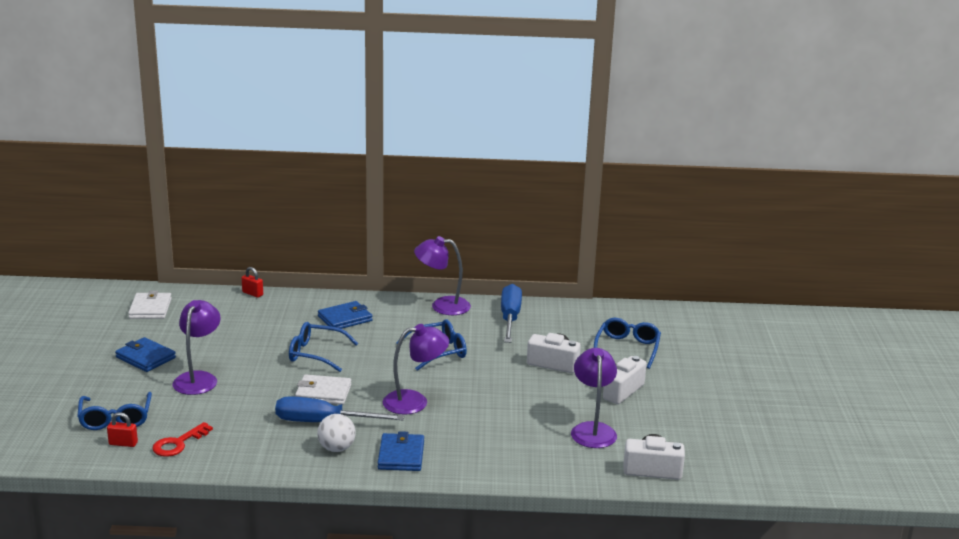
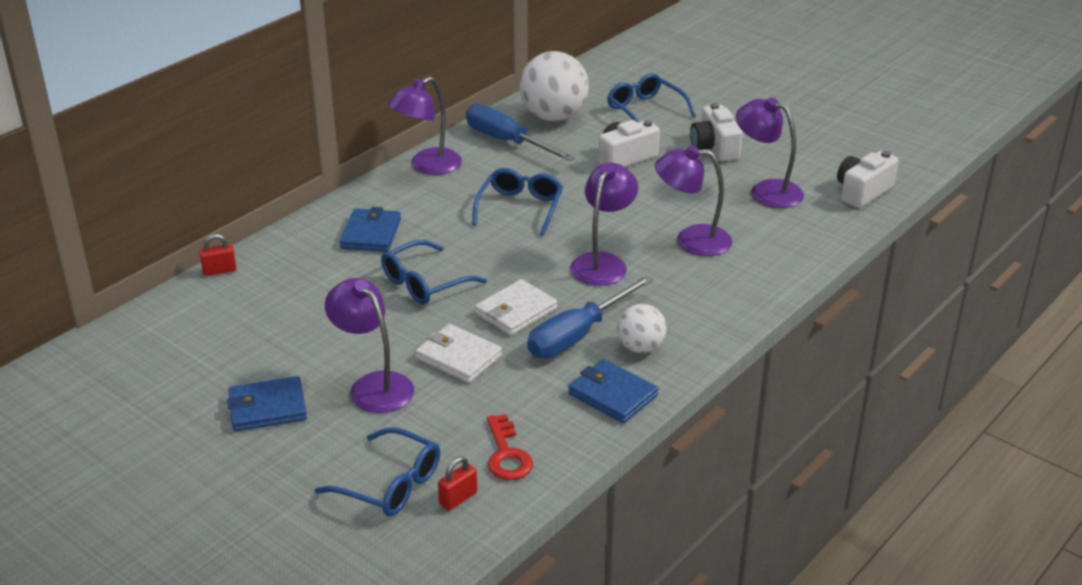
camera: 50 degrees left, 10 degrees up
white wallet [128,291,172,319] -> white wallet moved to [415,324,502,383]
blue wallet [378,431,424,471] -> blue wallet moved to [568,359,658,423]
none -> white ball [519,51,589,121]
none -> purple lamp [655,145,733,256]

